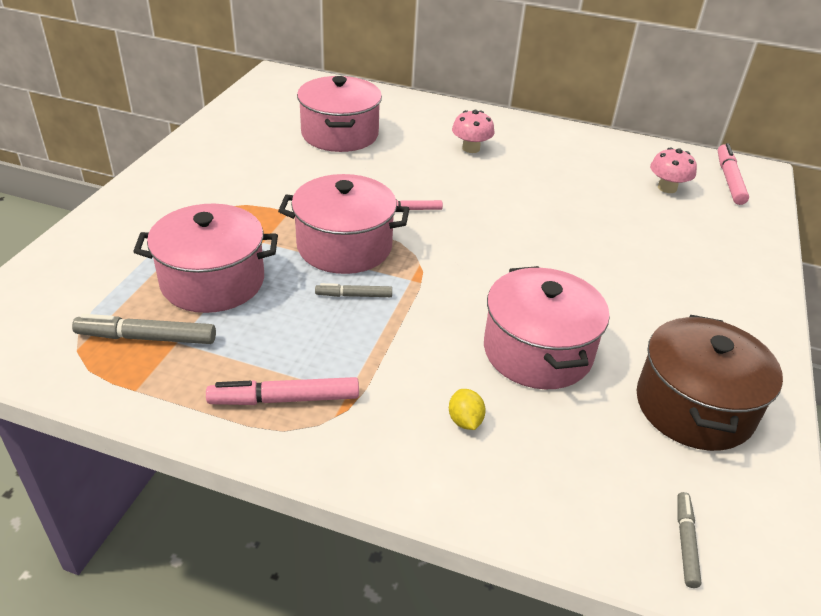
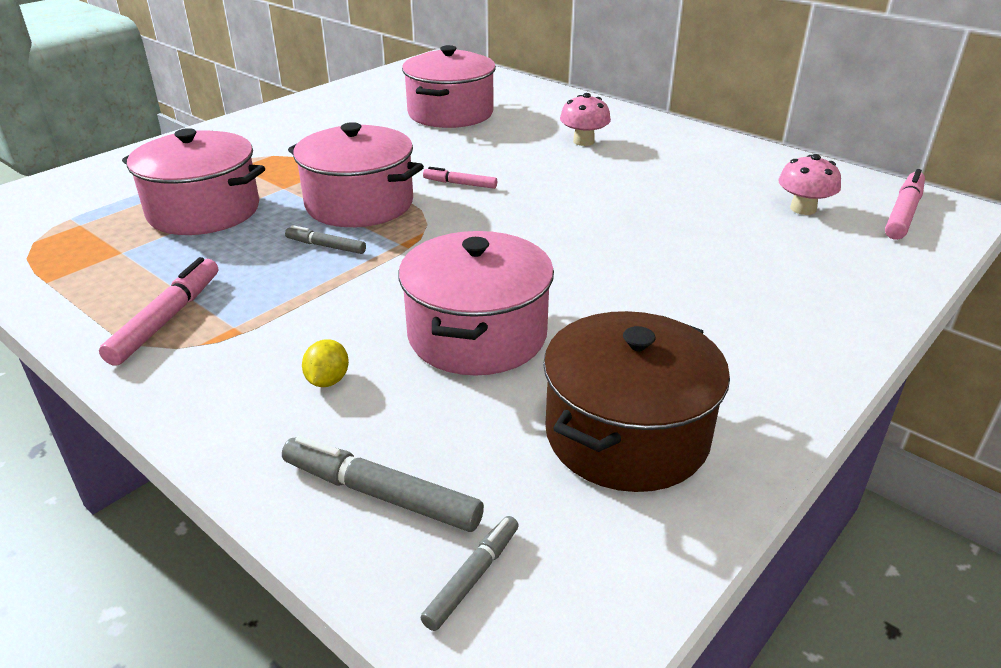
camera: 25 degrees right, 5 degrees down
grey marker [72,314,216,344] -> grey marker moved to [282,436,484,532]
pink marker [206,377,359,405] -> pink marker turned 90 degrees clockwise [99,257,218,366]

